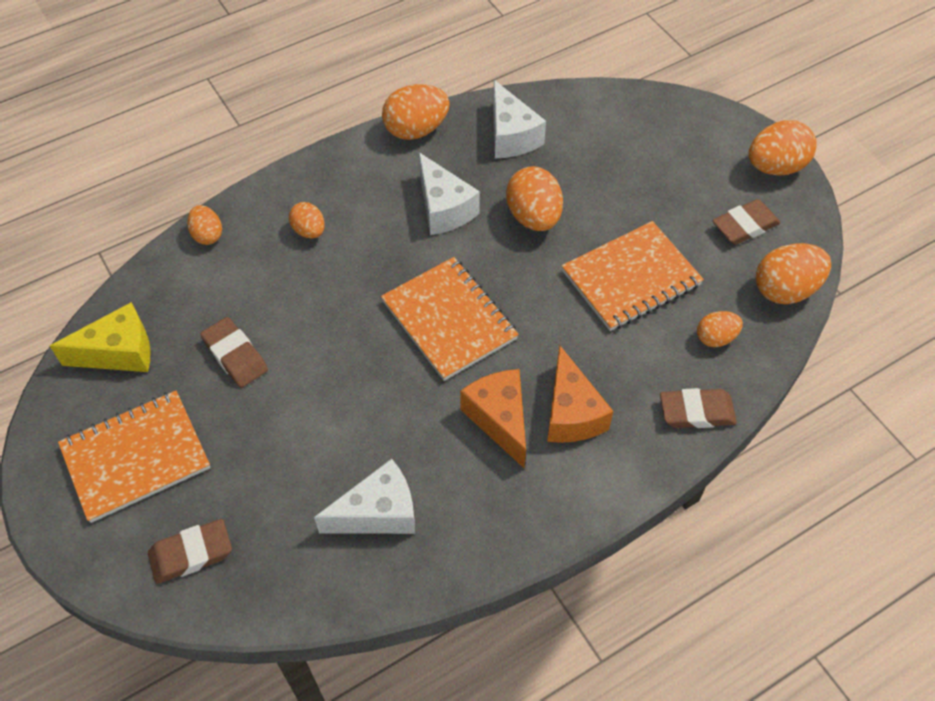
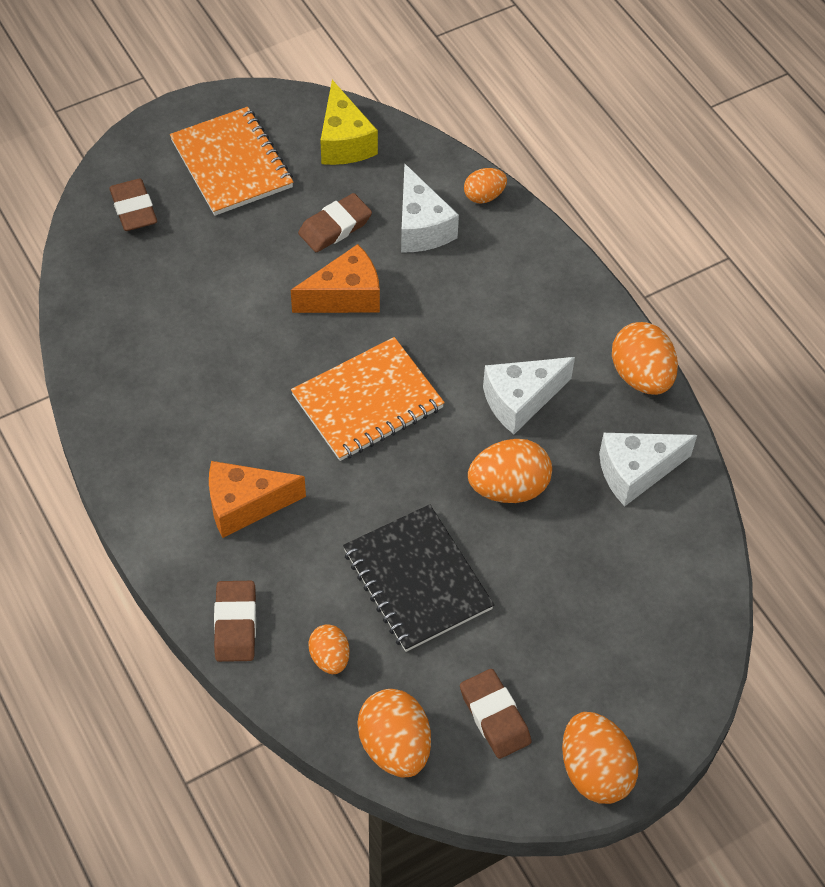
camera: 90 degrees right, 0 degrees up
orange egg [289,202,325,238] -> none
white cheese [314,459,415,534] -> white cheese moved to [401,164,459,252]
orange cheese [460,369,526,468] -> orange cheese moved to [291,244,380,313]
orange notebook [562,221,704,331] -> black notebook [343,504,494,652]

